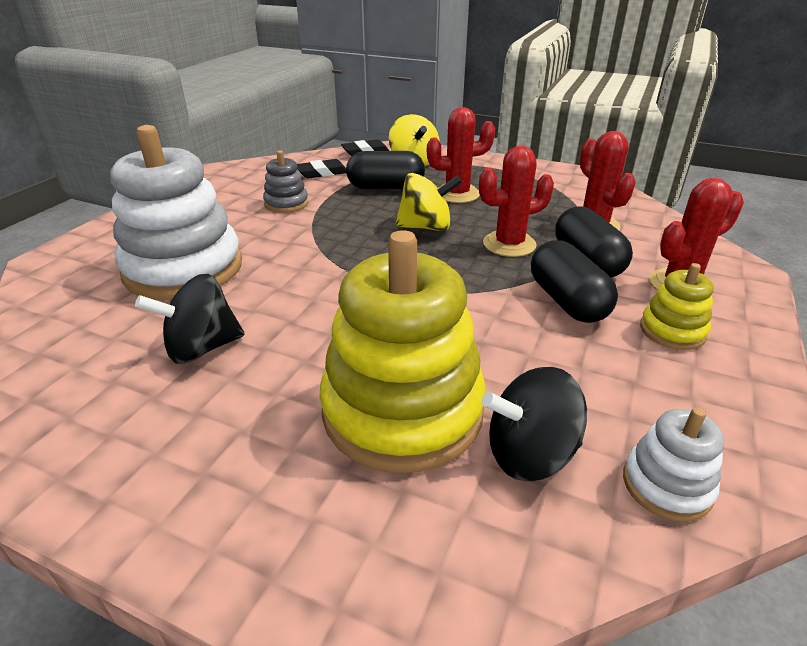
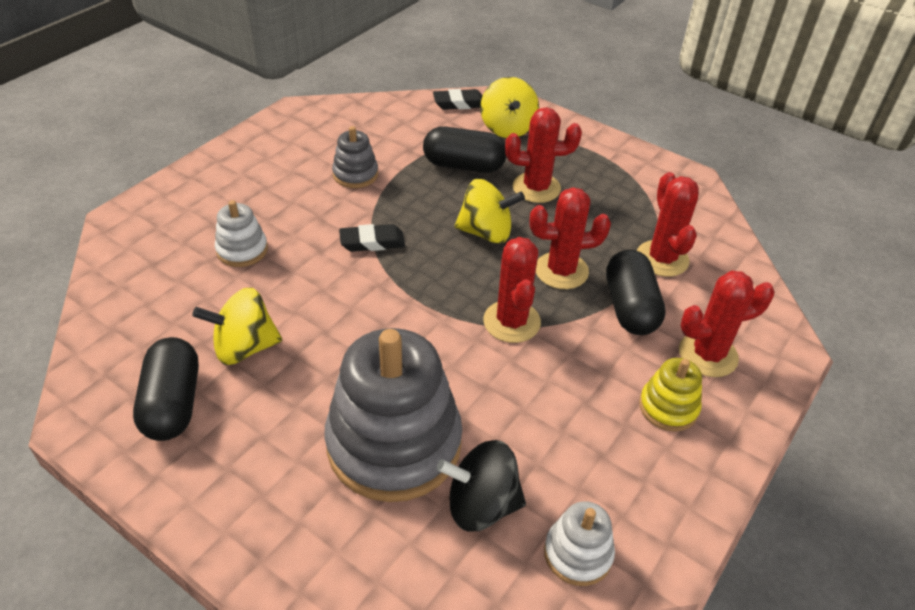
camera: 10 degrees right, 10 degrees up
white stacking toy [110,125,242,300] -> white stacking toy [215,200,268,267], size x0.46
black spinning top [135,274,245,364] -> yellow spinning top [192,287,282,365]
black eraser [297,159,346,179] -> black eraser moved to [339,224,405,252]
yellow stacking toy [319,230,486,473] -> grey stacking toy [324,328,462,502]
black capsule [531,241,618,323] -> black capsule moved to [133,337,199,441]
none -> red cactus [483,237,541,343]

